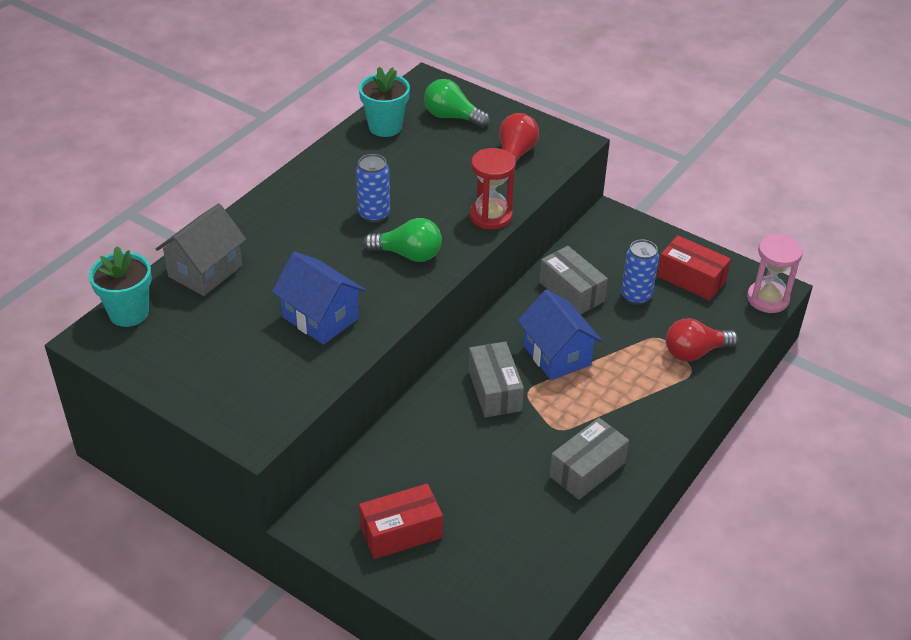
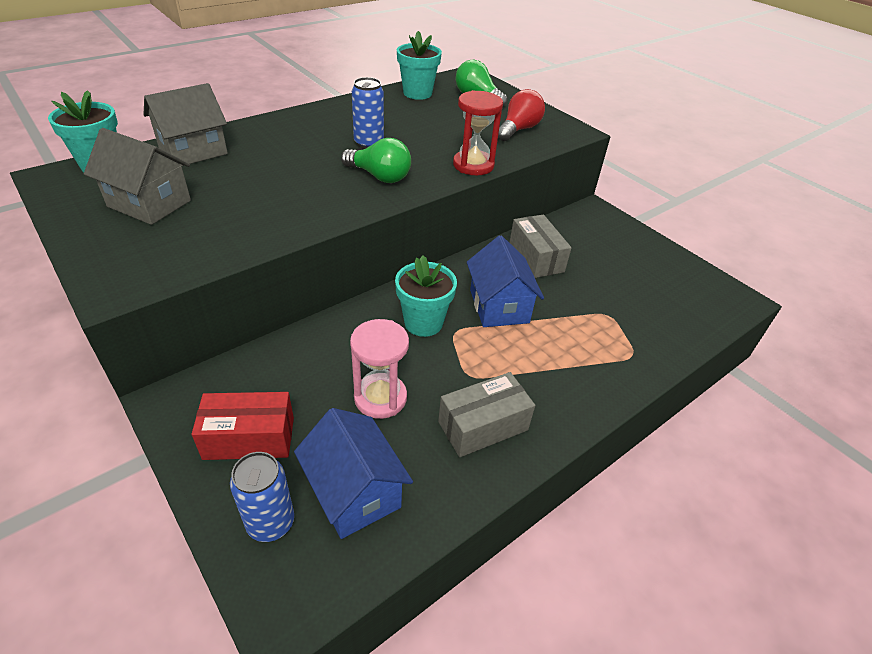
camera: 15 degrees right, 0 degrees up
blue house [272,252,365,345] -> blue house moved to [294,408,413,539]
grey box [469,341,524,418] -> turquoise flower pot [395,255,457,337]
blue can [621,240,659,305] -> blue can moved to [230,452,294,542]
red box [657,235,731,301] -> none
red light bulb [666,318,738,361] -> none
pink hourglass [747,234,803,313] -> pink hourglass moved to [350,319,409,419]
none -> grey house [84,128,191,225]

